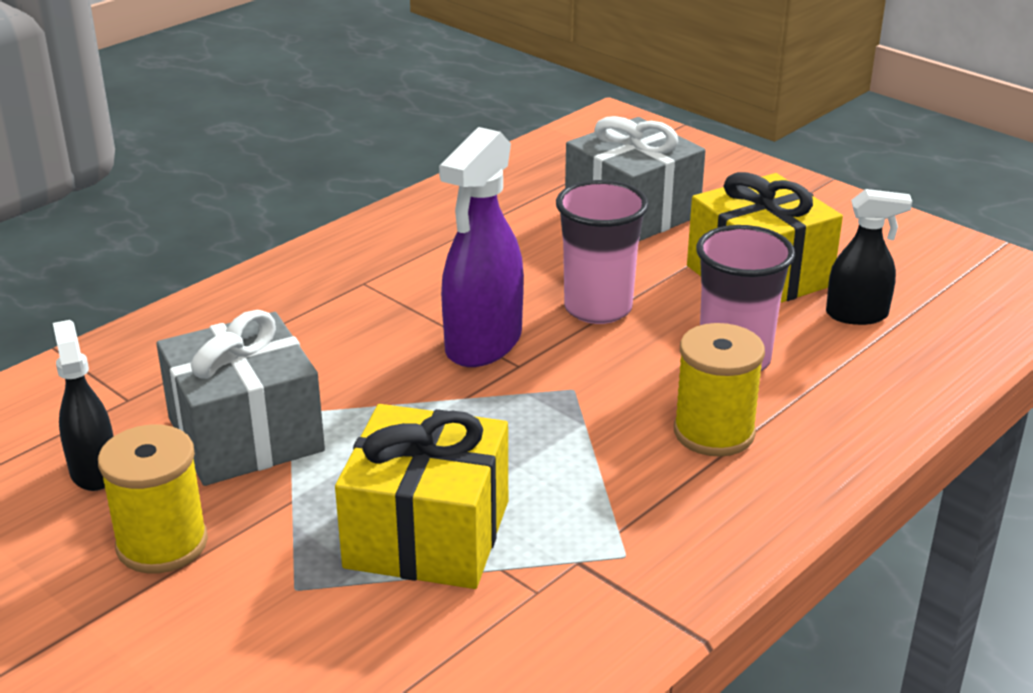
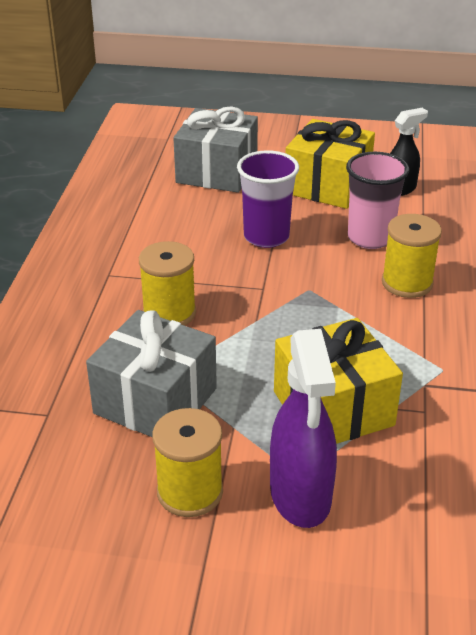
camera: 35 degrees left, 5 degrees up
black spray bottle [53,320,114,491] -> none
purple spray bottle [439,127,524,367] -> purple spray bottle moved to [270,329,337,528]
pink cup [556,180,649,324] -> purple cup [237,150,299,248]
none -> yellow spool [139,241,196,326]

